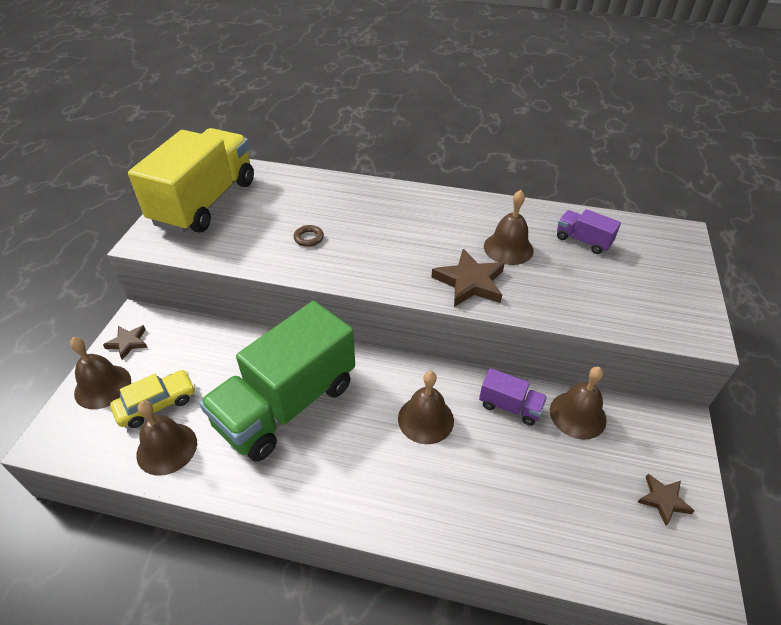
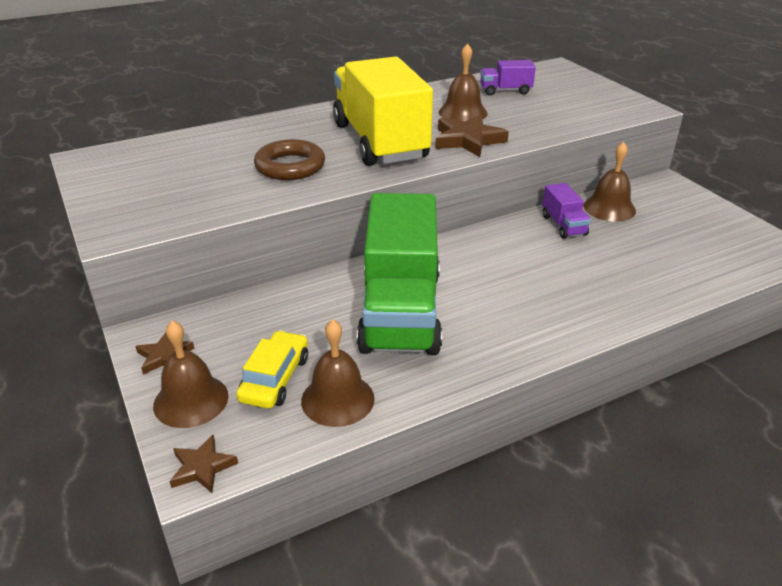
camera: 40 degrees left, 10 degrees down
yellow truck [128,128,254,233] -> yellow truck moved to [333,57,433,166]
brown ring [294,225,324,247] -> brown ring [254,139,325,180], size x2.03
brown bell [398,371,454,444] -> none
purple truck [479,368,547,426] -> purple truck turned 90 degrees clockwise [542,183,591,239]
brown star [638,474,695,526] -> brown star moved to [170,434,238,493]

